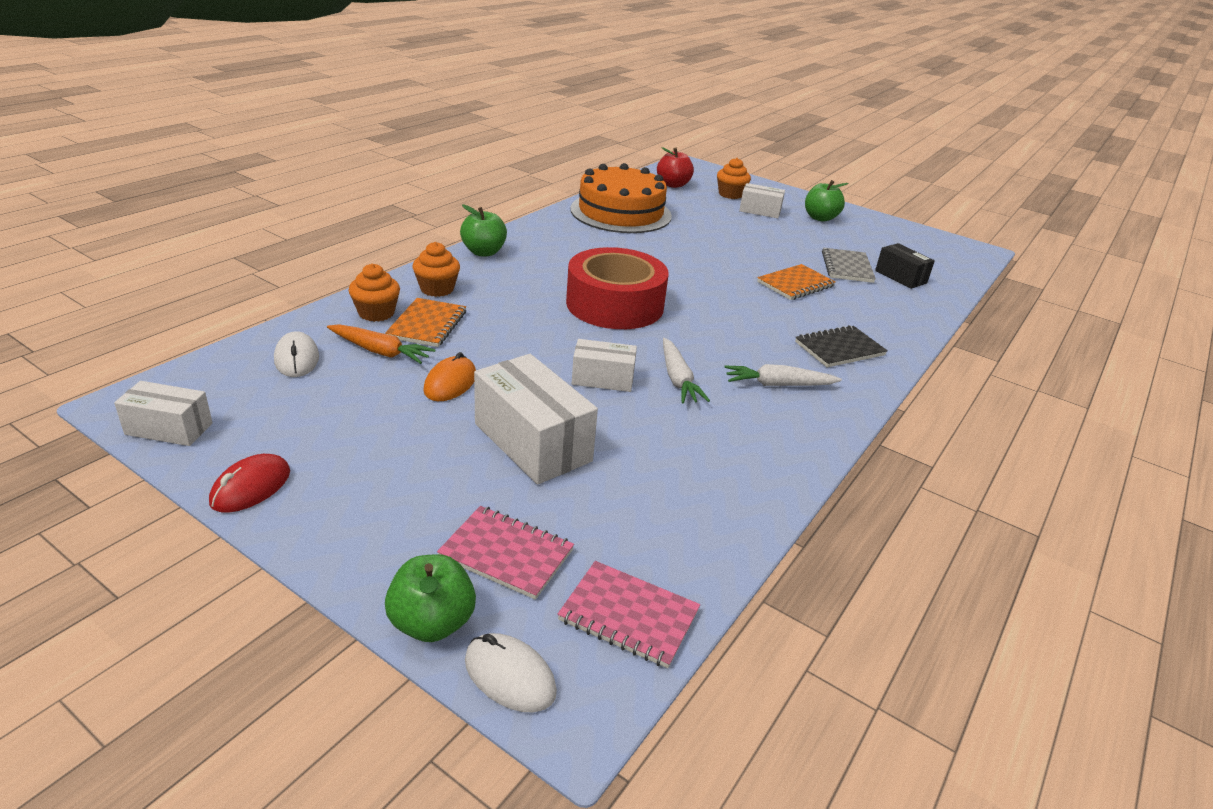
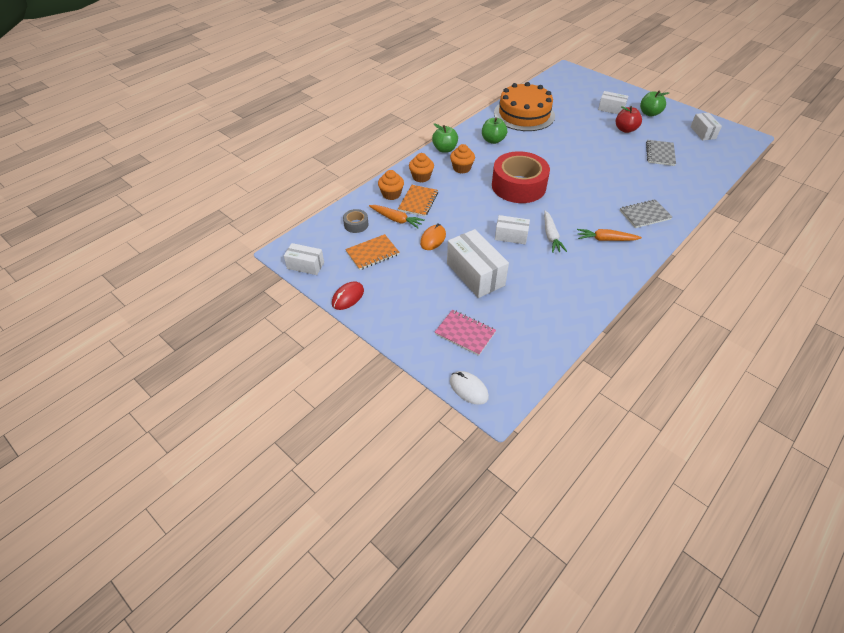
camera: 10 degrees right, 15 degrees up
white mouse [274,331,319,377] -> grey tape [343,209,369,233]
green apple [385,554,476,642] -> green apple moved to [482,118,507,144]
pink notebook [557,561,700,668] -> none
red apple [657,147,694,188] -> red apple moved to [616,106,642,133]
orange cupcake [717,158,751,199] -> orange cupcake moved to [450,144,475,174]
white carrot [724,364,842,386] -> orange carrot [577,229,642,241]
orange notebook [757,264,836,300] -> orange notebook moved to [345,234,400,270]
black notebook [795,325,888,367] -> grey notebook [620,200,672,228]
black box [875,243,935,289] -> none
none -> white box [690,113,722,140]

